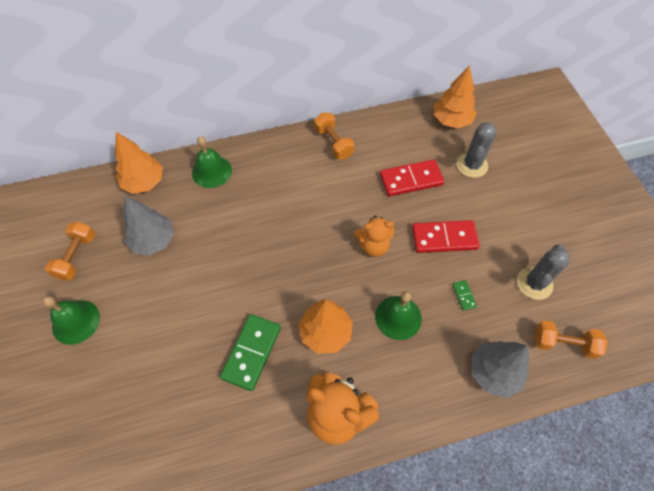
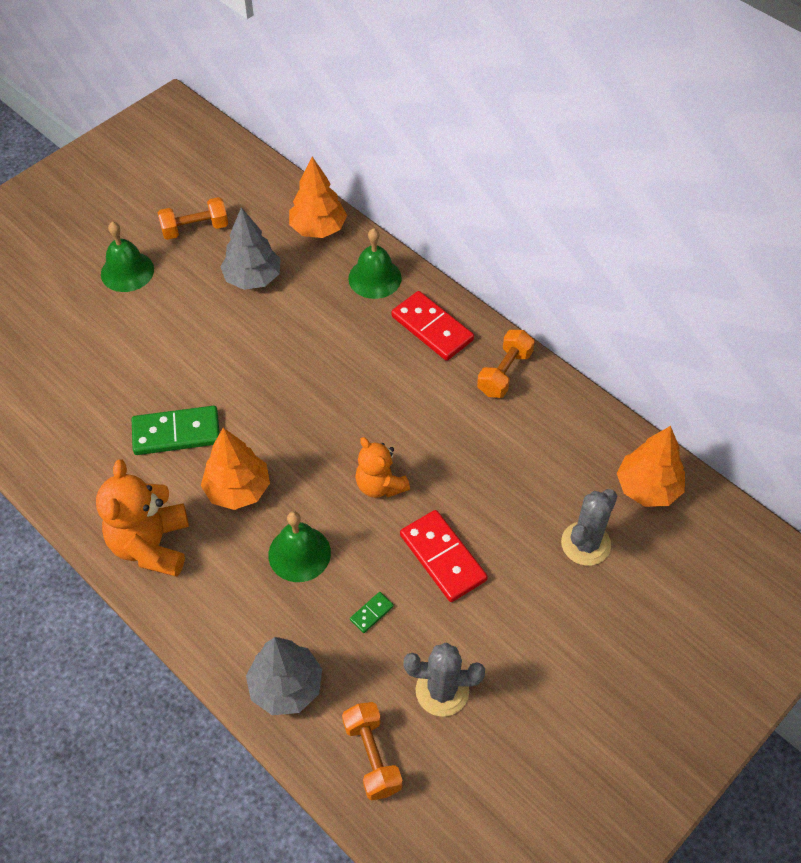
camera: 60 degrees right, 5 degrees down
red domino [380,160,444,196] -> red domino moved to [391,291,474,361]
grey cactus [456,123,496,178] -> grey cactus turned 45 degrees counterclockwise [561,489,617,566]

